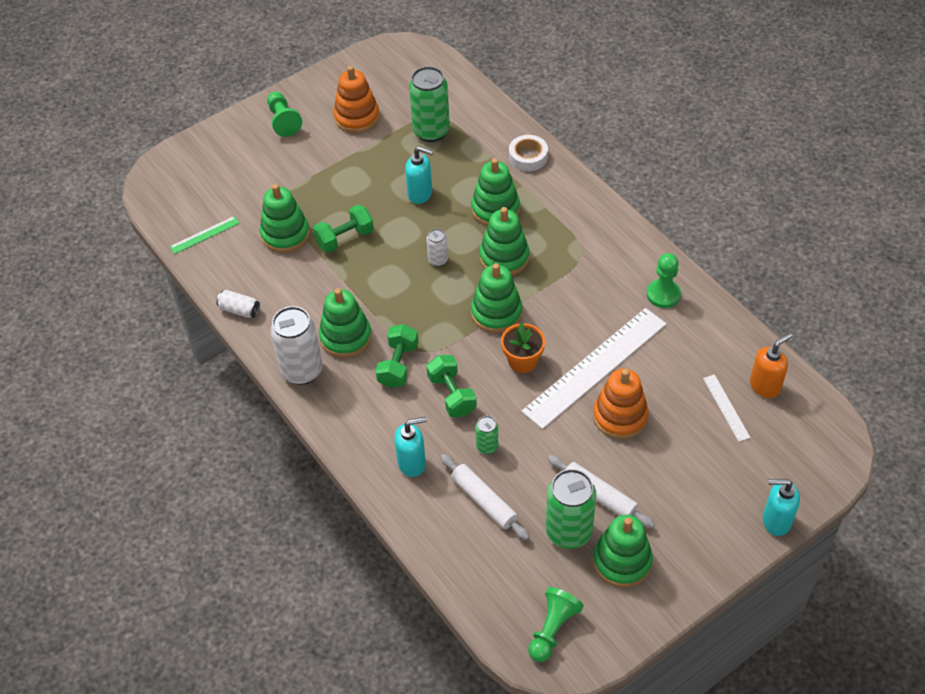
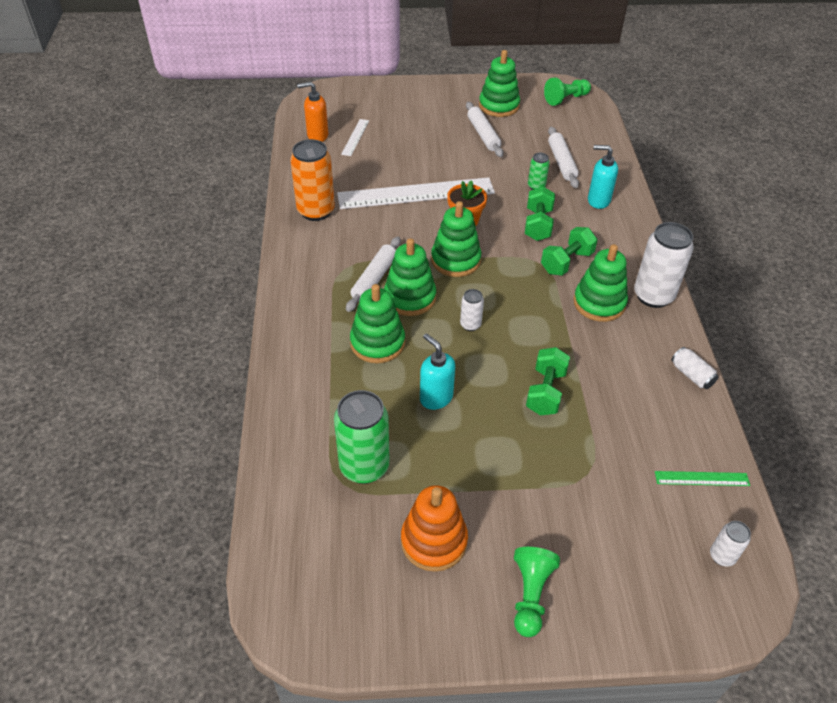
camera: 150 degrees left, 5 degrees down
green stacking toy [260,184,310,253] -> none
green dumbbell [313,205,374,253] -> green dumbbell turned 75 degrees counterclockwise [526,347,570,415]
white tape [509,135,548,171] -> none
green can [546,469,597,549] -> none
orange stacking toy [593,369,649,439] -> none
green pawn [647,253,681,308] -> orange can [290,139,335,221]
turquoise soap dispenser [763,479,800,536] -> none
none -> white rolling pin [346,237,401,312]
none -> white can [710,521,751,567]

